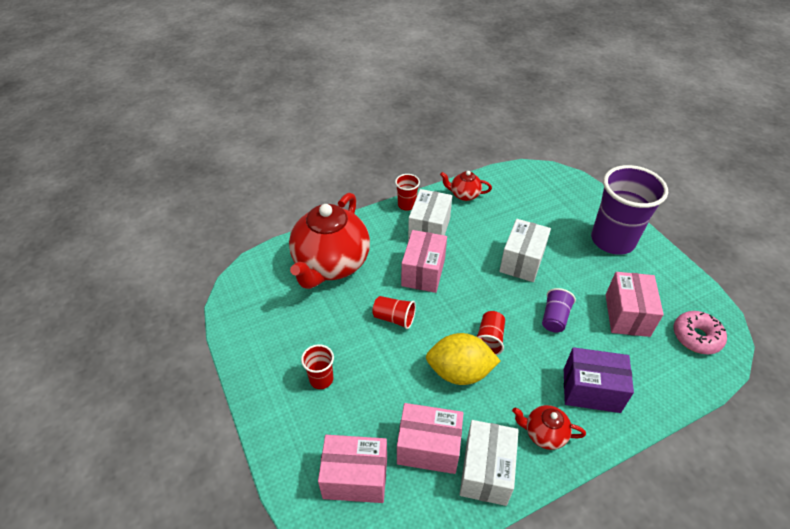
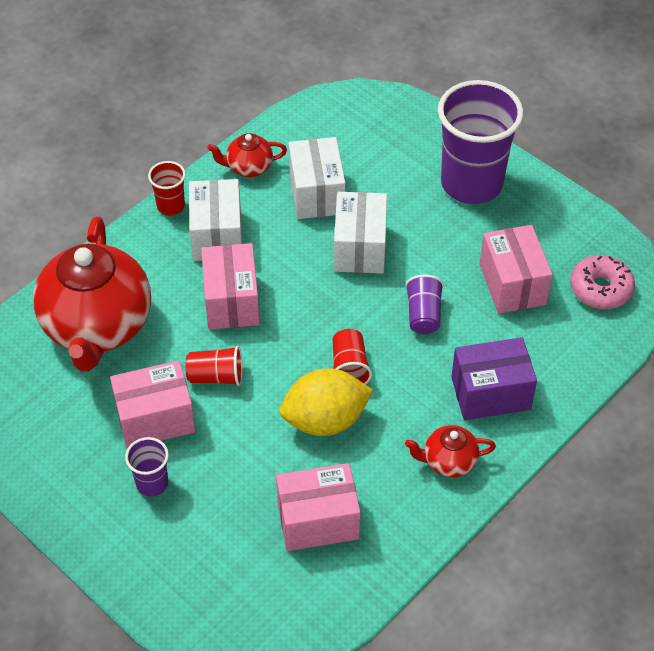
camera: 20 degrees left, 5 degrees up
red cup [301,344,334,389] -> purple cup [125,437,169,497]
pink box [318,435,387,503] -> pink box moved to [110,360,196,449]
white box [460,420,519,506] -> white box moved to [288,137,345,219]

